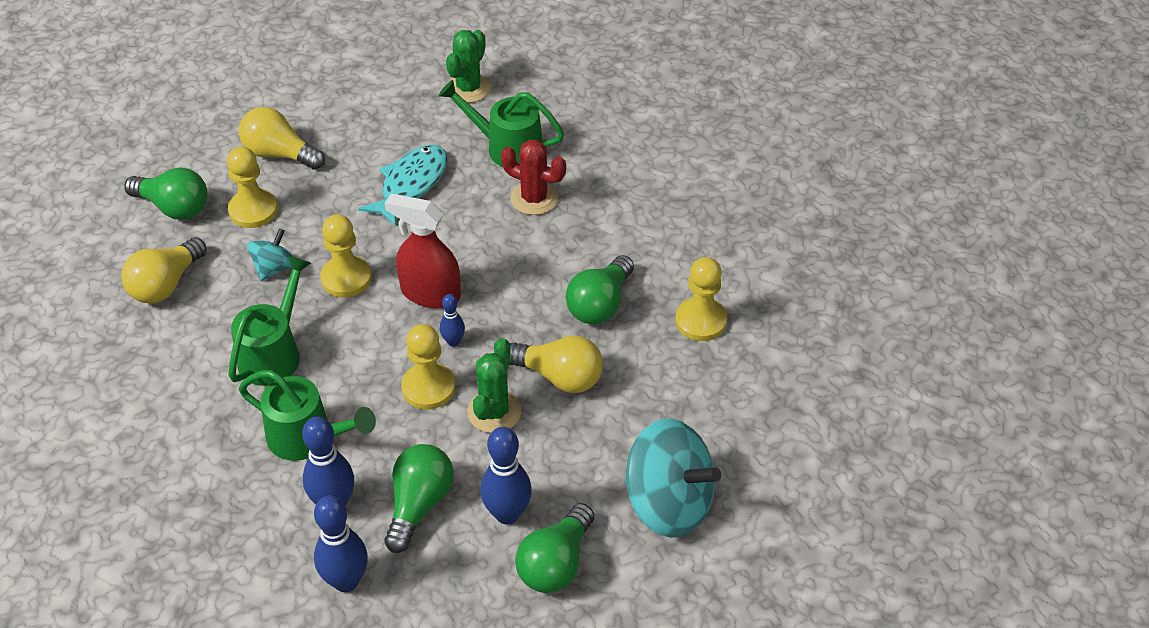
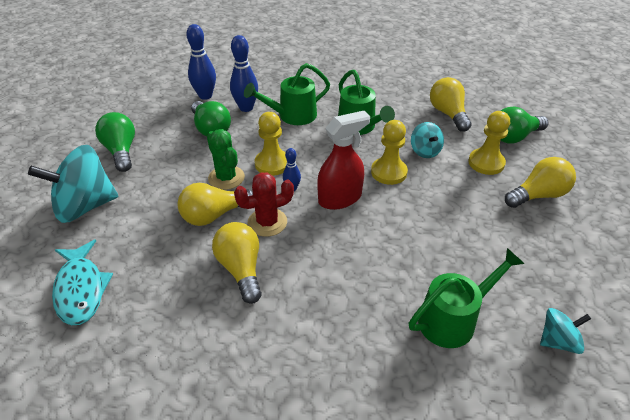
camera: 130 degrees right, 5 degrees down
turquoise fish [358,145,448,227] -> turquoise fish moved to [52,239,113,325]
green cactus [446,30,491,103] -> turquoise spinning top [540,308,591,354]
blue bowling pin [481,427,532,525] -> none
red cactus [501,139,566,215] -> red cactus moved to [234,172,294,237]
green light bulb [566,255,634,324] -> yellow light bulb [212,222,262,304]
yellow pawn [675,257,727,341] -> none

